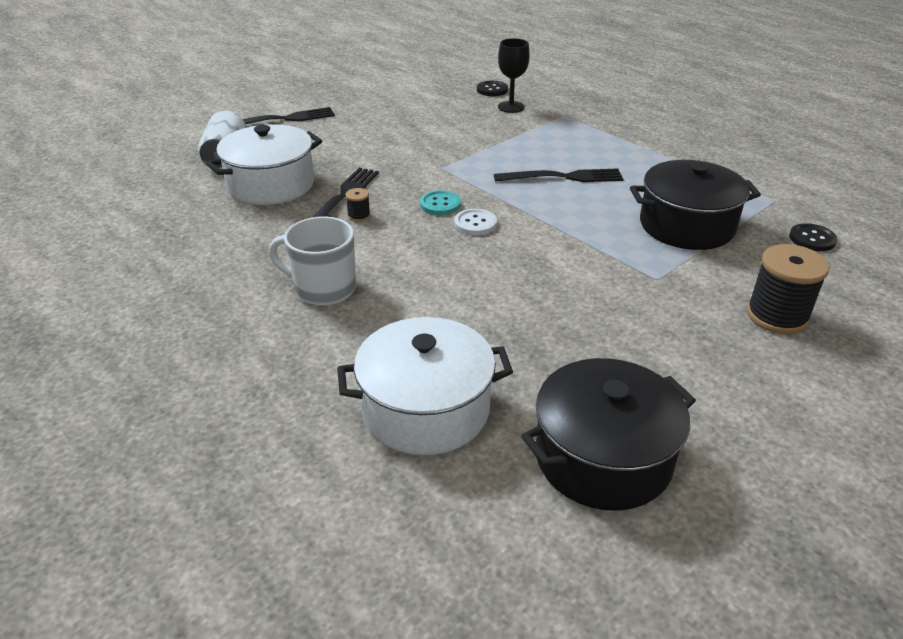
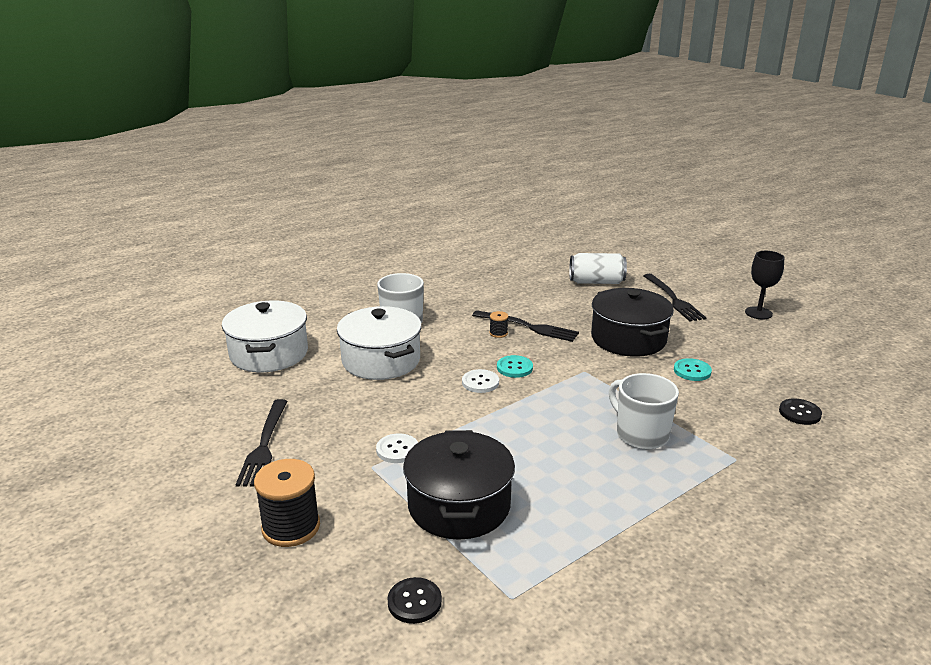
camera: 95 degrees right, 10 degrees down
white pot [206,124,322,205] -> white pot moved to [337,306,422,380]
black fork [494,169,623,182] -> black fork moved to [235,399,288,487]
black goblet [498,38,530,113] -> black goblet moved to [745,251,784,320]
black pot [521,358,696,511] -> black pot moved to [591,288,674,357]
none -> white button [376,433,418,463]
none -> white mug [609,373,679,450]
none -> turquoise button [674,358,712,381]

